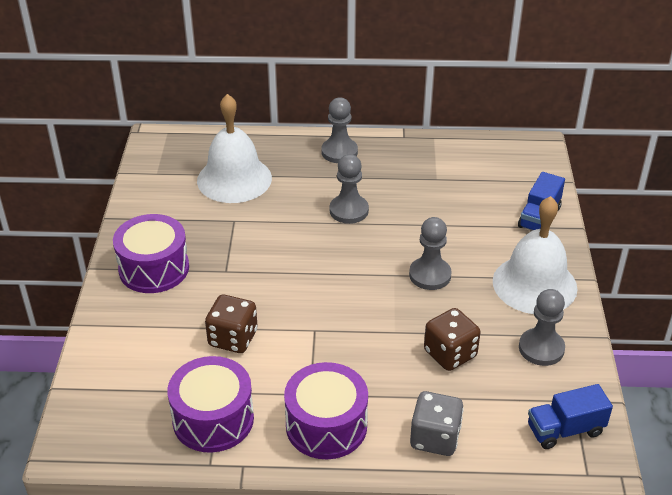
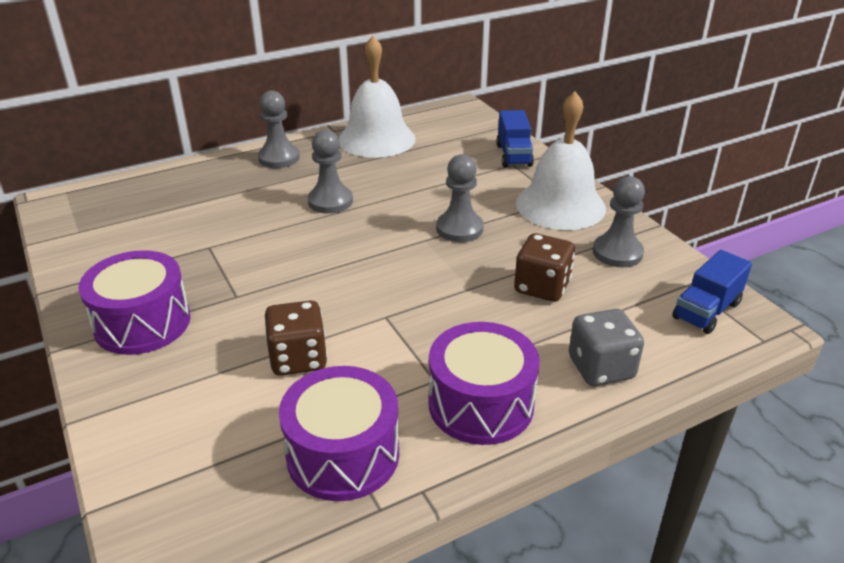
camera: 30 degrees left, 5 degrees down
white bell [197,94,272,203] -> white bell moved to [339,36,416,158]

